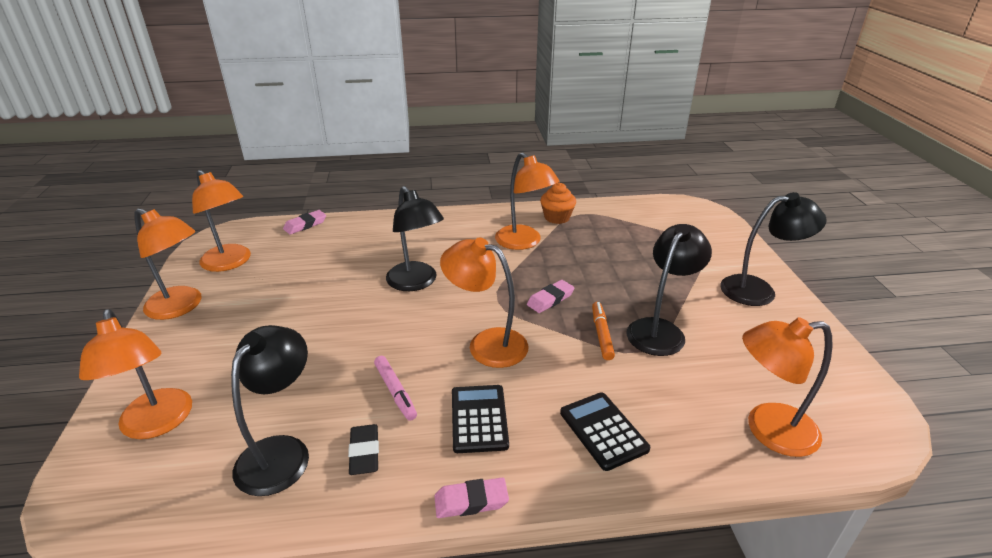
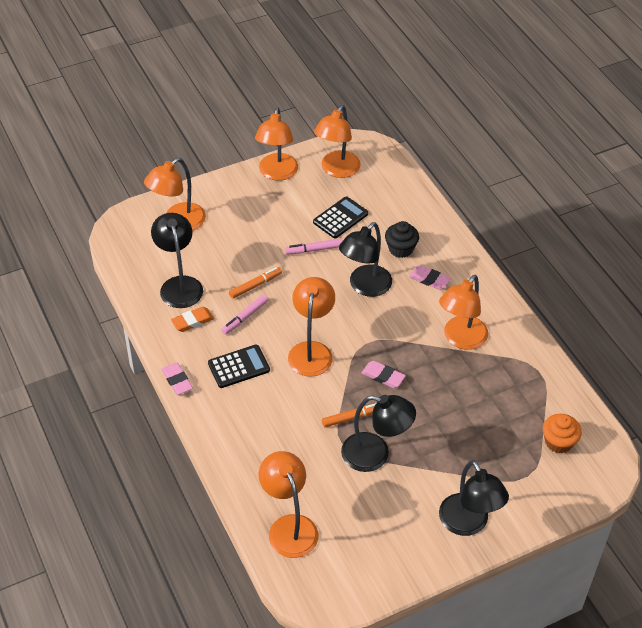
camera: 70 degrees right, 15 degrees up
black lamp [231,325,309,496] -> black lamp turned 105 degrees counterclockwise [151,213,203,308]
pink eraser [283,210,326,235] -> pink eraser moved to [409,265,451,290]
black eraser [348,424,379,475] -> orange eraser [171,307,214,332]
orange cupcake [540,183,576,224] -> orange cupcake moved to [543,414,582,453]
black calculator [560,392,650,471] -> black calculator moved to [313,197,368,238]
none -> orange marker [229,267,282,299]
none -> pink marker [285,238,342,255]
none -> black cupcake [385,221,419,258]

